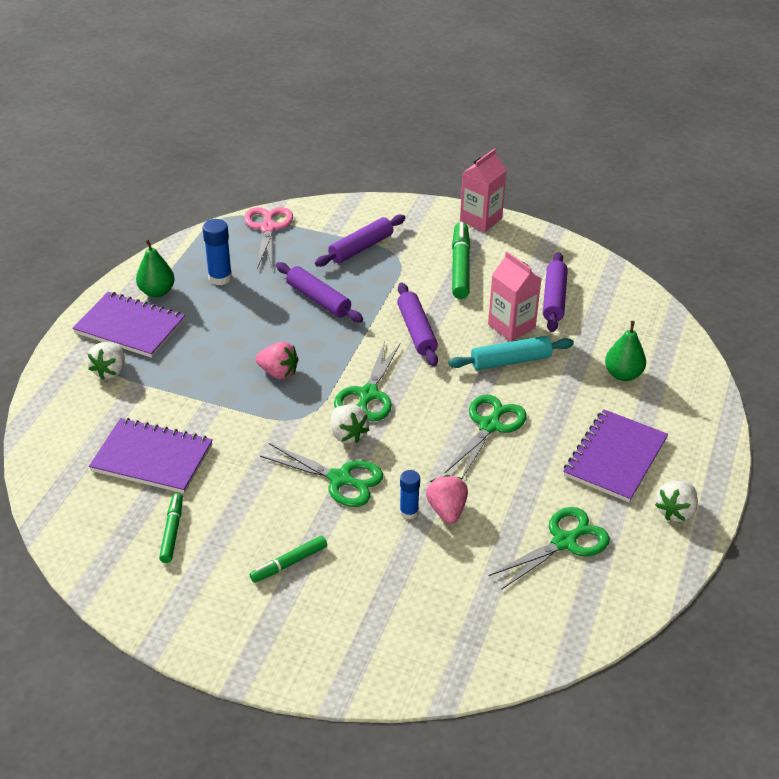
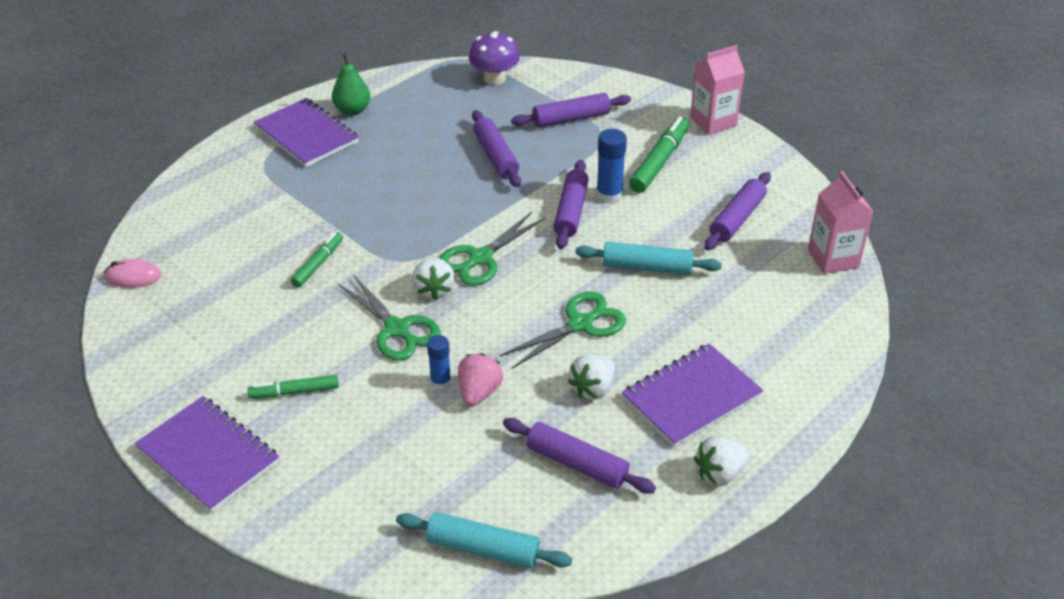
camera: 25 degrees right, 0 degrees up
white strawberry [87,342,125,380] -> white strawberry moved to [568,355,615,400]
purple notebook [89,418,213,493] -> purple notebook moved to [134,396,279,513]
green marker [159,493,183,563] -> green marker moved to [291,232,343,288]
blue glue stick [202,219,232,285] -> blue glue stick moved to [596,129,627,203]
pink scissors [244,207,293,270] -> purple mushroom [469,31,520,85]
pink strawberry [255,342,299,380] -> none
pink carton [488,251,542,342] -> pink carton moved to [808,171,873,274]
green scissors [489,507,610,590] -> purple rolling pin [503,418,656,494]
green pear [605,321,646,381] -> none
none -> pink mouse [104,259,161,288]
none -> turquoise rolling pin [396,512,572,568]

